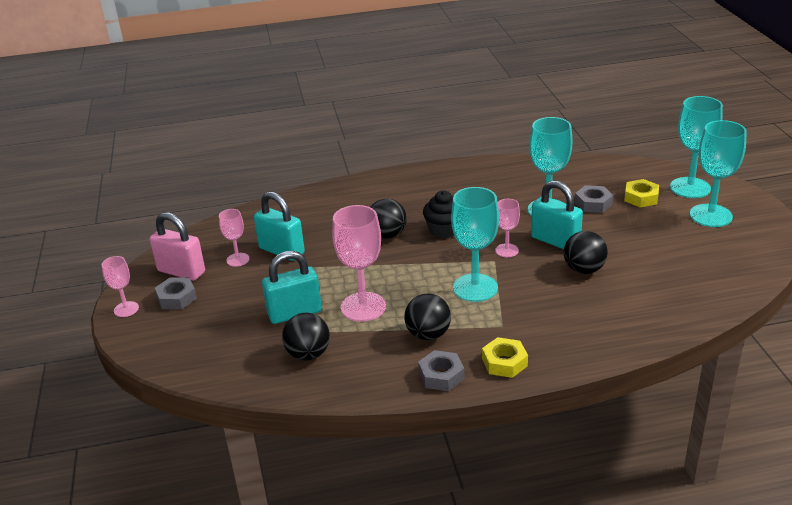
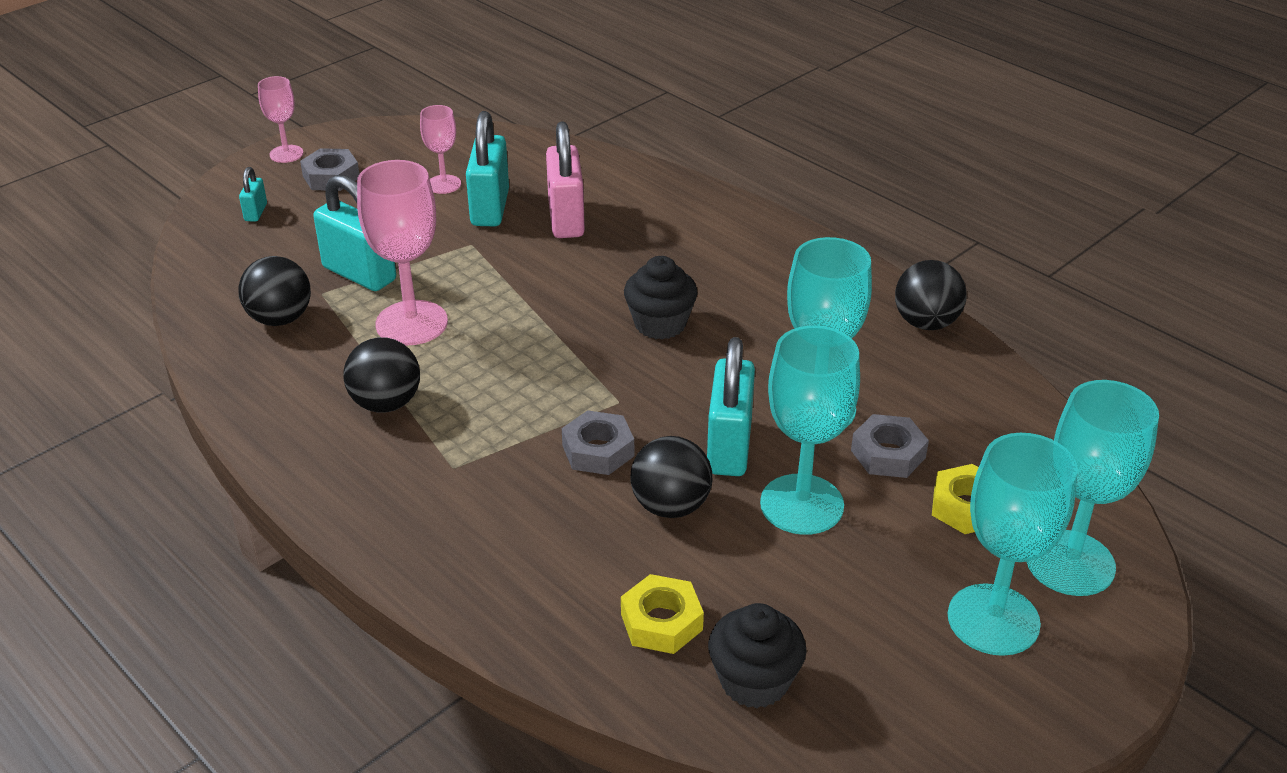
camera: 55 degrees right, 5 degrees up
pink padlock [149,212,205,281] -> pink padlock moved to [546,121,585,238]
black ball [371,199,407,239] -> black ball moved to [895,260,967,330]
grey nut [418,350,464,391] -> grey nut moved to [562,410,634,475]
turquoise goblet [451,187,499,302] -> turquoise goblet moved to [760,326,860,535]
yellow nut [482,337,528,378] -> yellow nut moved to [621,574,704,654]
pink goblet [495,199,520,257] -> none
none -> turquoise padlock [239,167,267,222]
none -> black cupcake [708,603,807,708]

